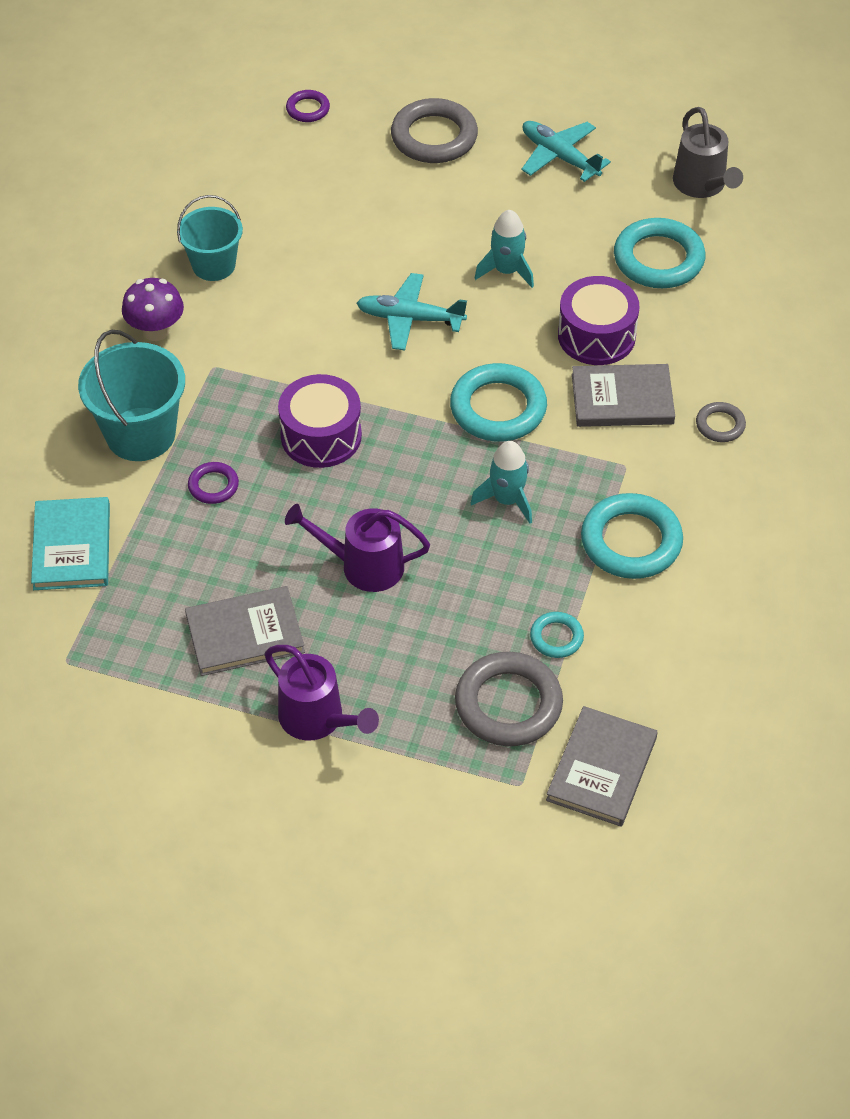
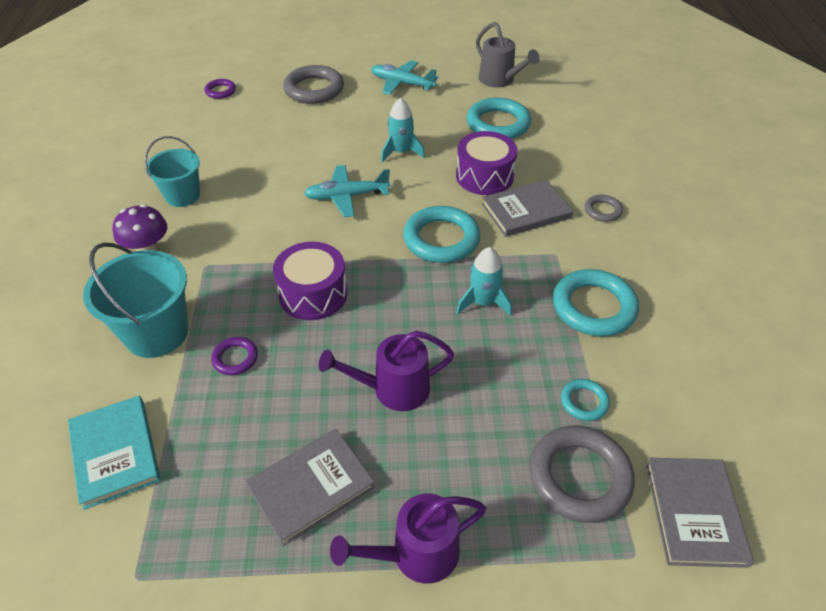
camera: 20 degrees left, 5 degrees down
purple watering can [265,645,379,740] -> purple watering can turned 135 degrees clockwise [330,493,486,584]

